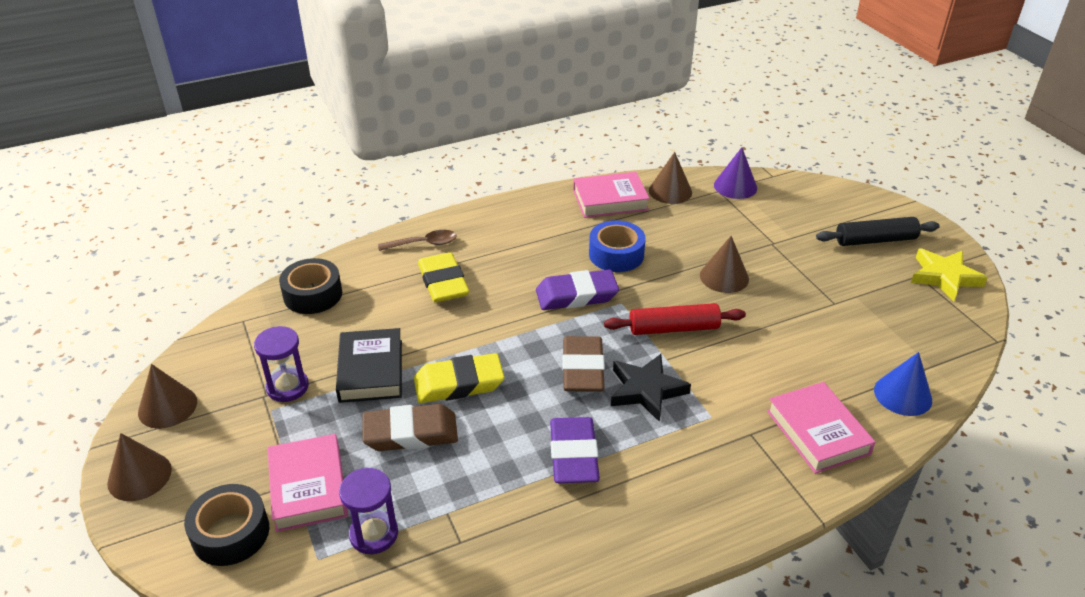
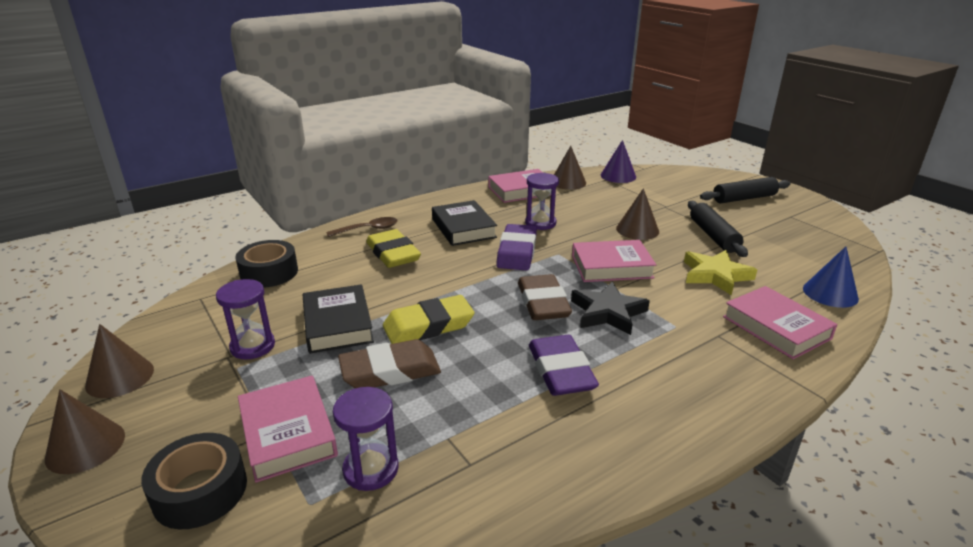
camera: 10 degrees left, 10 degrees down
purple eraser [536,269,619,310] -> purple eraser turned 60 degrees counterclockwise [496,224,537,270]
blue tape [589,220,646,272] -> purple hourglass [525,173,559,230]
red rolling pin [604,303,746,335] -> pink book [572,240,657,282]
yellow star [911,248,988,301] -> yellow star moved to [684,250,757,296]
none -> black book [432,200,497,246]
none -> black rolling pin [688,201,748,257]

